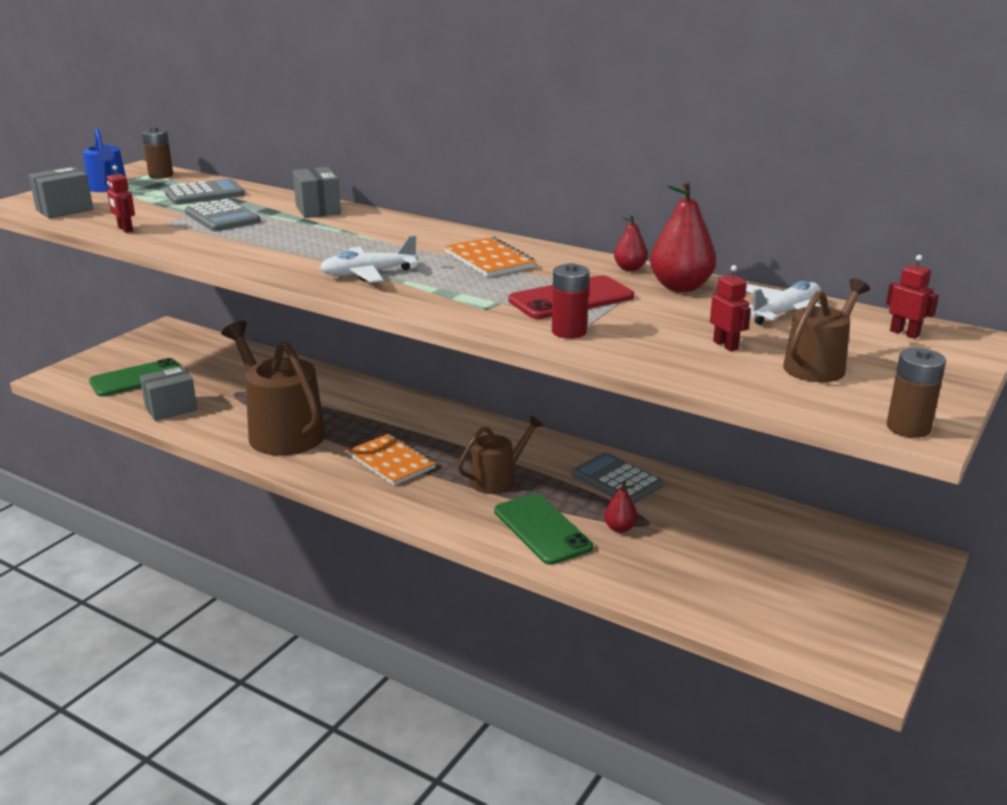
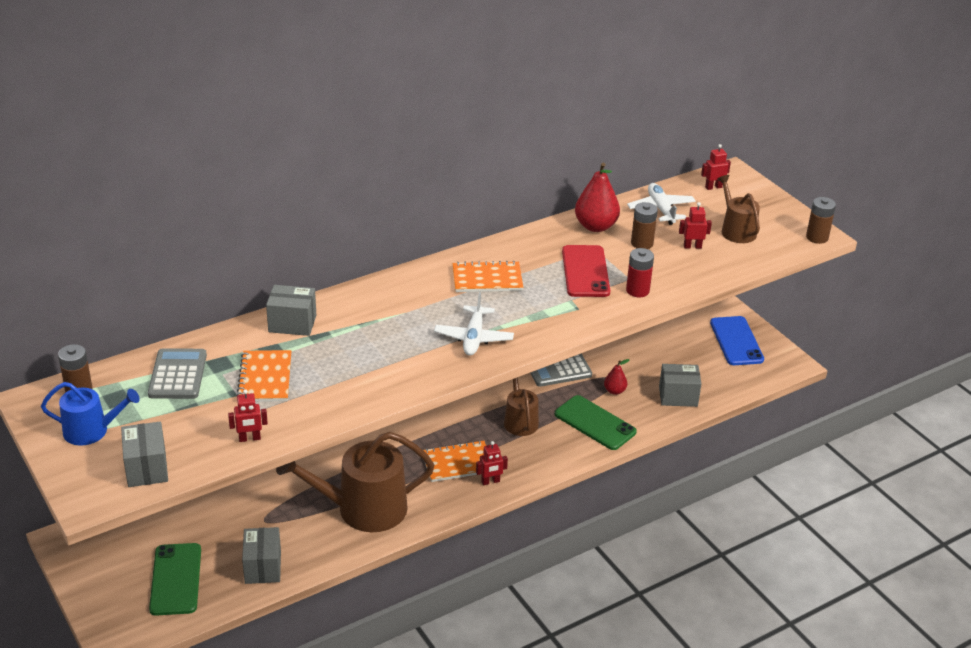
camera: 65 degrees left, 10 degrees up
grey calculator [185,199,261,231] -> orange notebook [236,350,291,402]
green phone [494,493,593,565] -> green phone turned 45 degrees clockwise [555,395,637,450]
red pear [614,214,648,271] -> none
none -> red robot [476,441,508,485]
none -> brown battery [631,202,658,249]
none -> grey box [659,364,701,407]
none -> blue phone [710,316,764,365]

